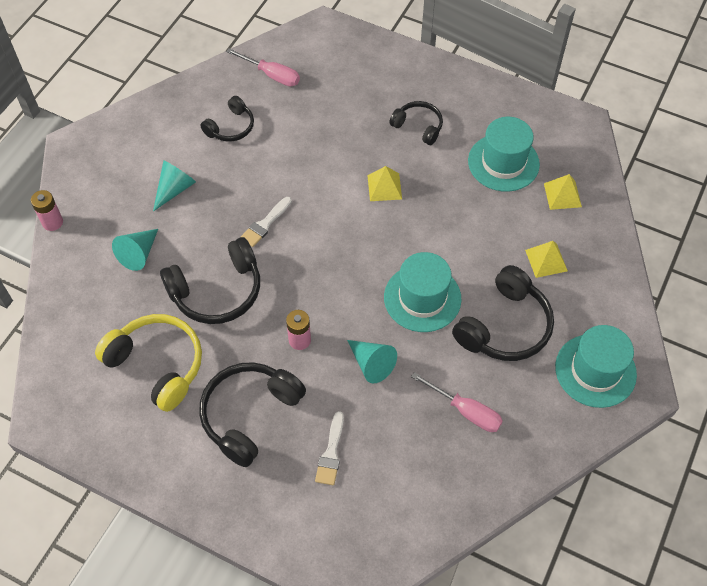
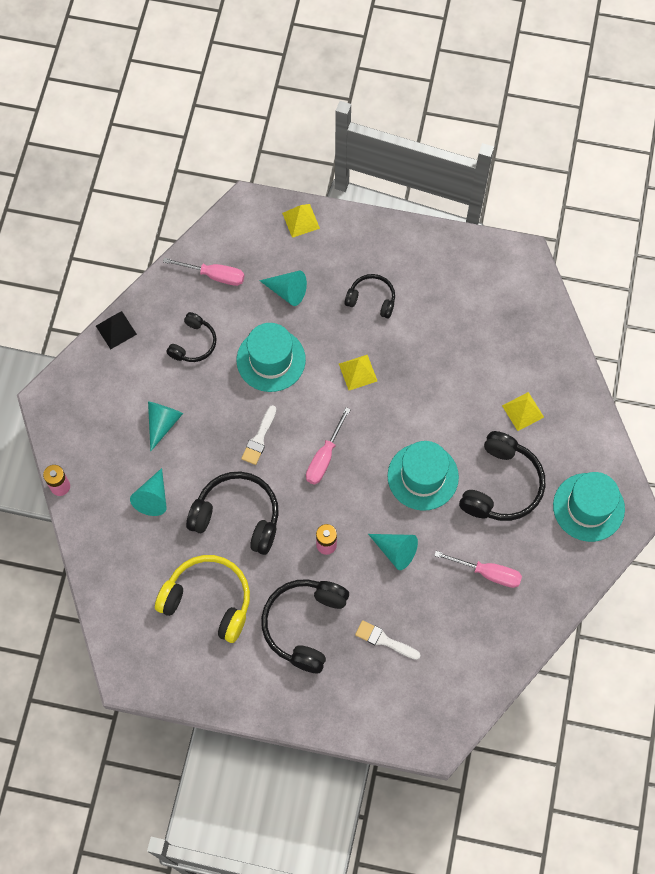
camera: 15 degrees left, 10 degrees up
black headphones [160,237,260,324] -> black headphones turned 120 degrees counterclockwise [186,471,279,555]
white brush [315,411,344,485] -> white brush turned 120 degrees clockwise [355,620,421,660]
turquoise hat [468,117,540,192] -> turquoise hat moved to [237,323,306,392]
yellow pyramid [544,174,582,210] -> yellow pyramid moved to [282,204,320,238]
none -> black pyramid [96,311,137,349]
none -> turquoise cone [259,271,307,306]
none -> pink screwdriver [306,407,351,485]

